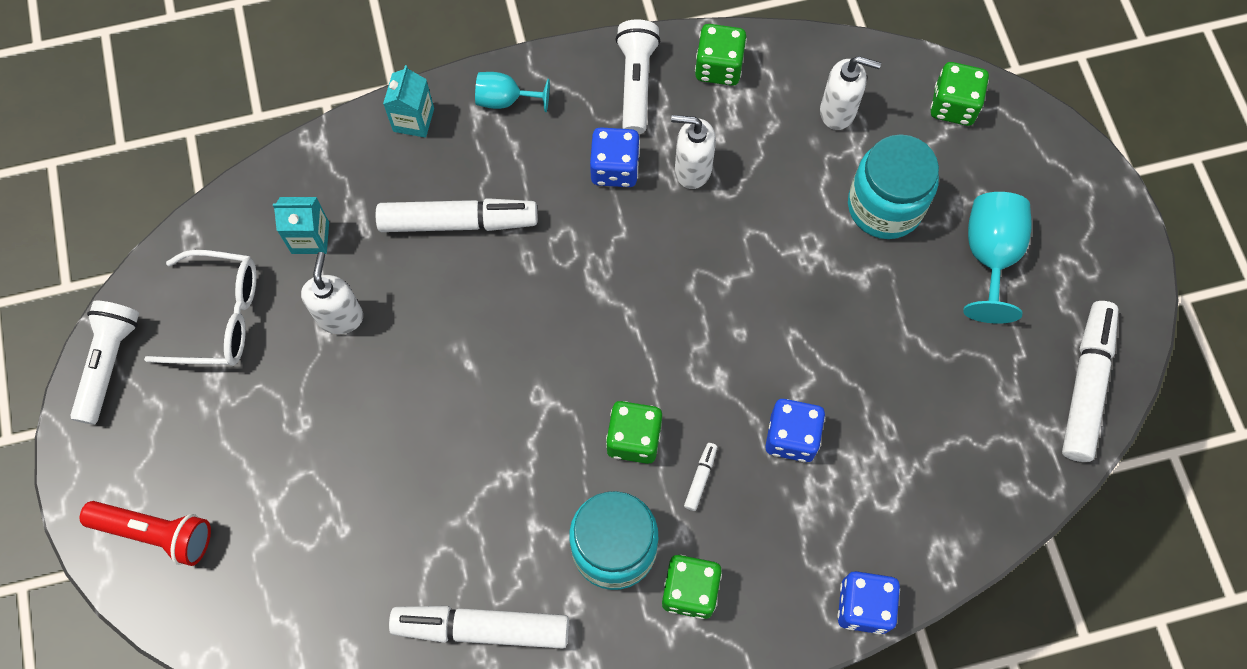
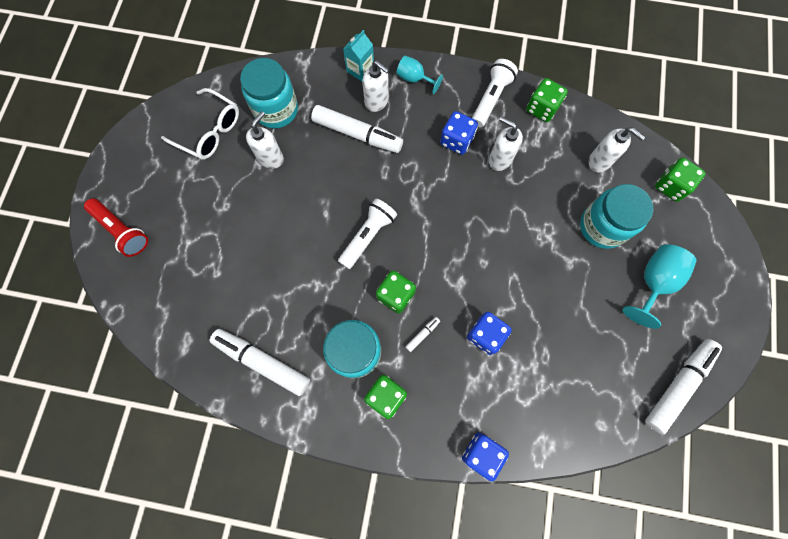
camera: 25 degrees right, 5 degrees up
white flashlight [70,301,139,425] -> white flashlight moved to [338,199,397,269]
turquoise carton [273,197,329,254] -> turquoise jar [240,58,298,128]
none -> white soap dispenser [363,61,389,112]

